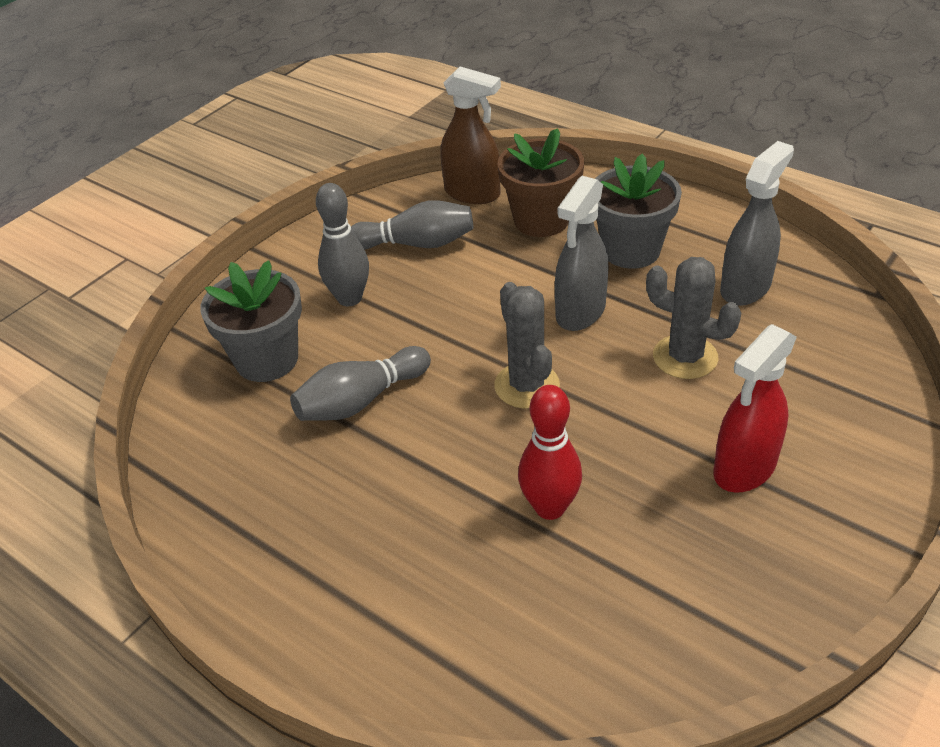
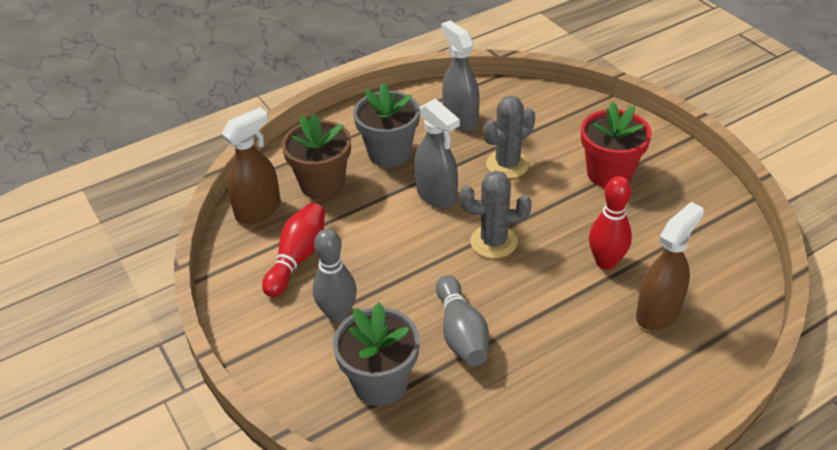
camera: 70 degrees left, 0 degrees up
grey bowling pin [351,200,473,250] -> red bowling pin [262,203,325,297]
red spray bottle [713,324,797,493] -> red flower pot [581,102,652,188]
none -> brown spray bottle [636,202,704,330]

